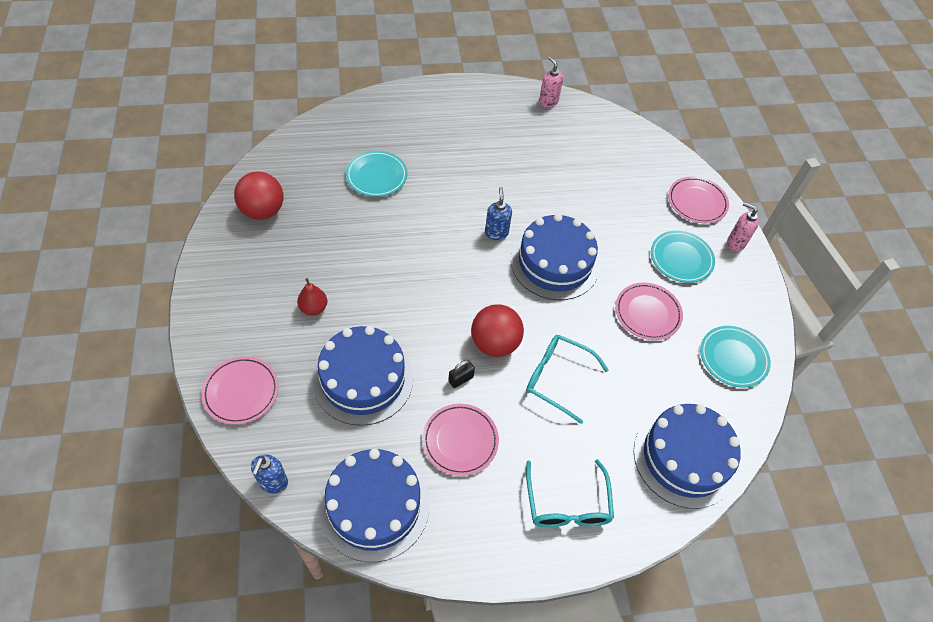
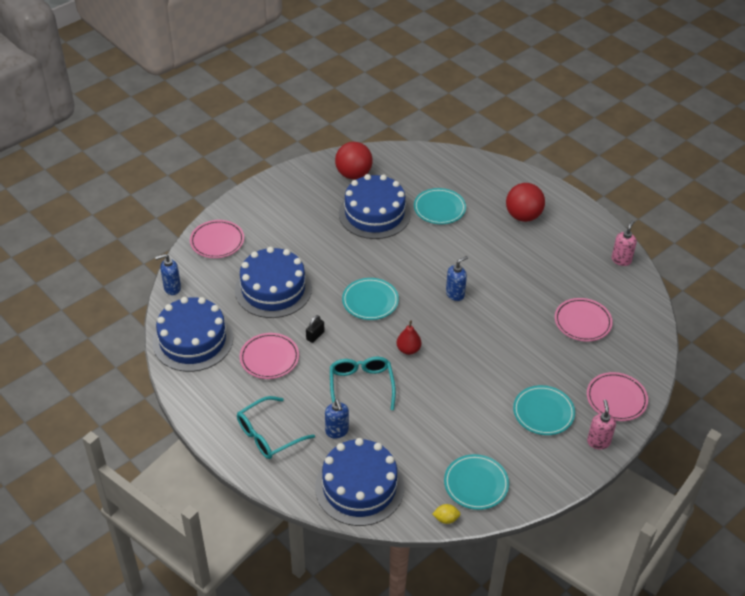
camera: 60 degrees right, 10 degrees down
red pear [297,278,327,315] -> red pear moved to [397,321,421,355]
black padlock [448,360,475,388] -> black padlock turned 75 degrees counterclockwise [306,315,324,343]
red ball [471,304,524,357] -> red ball moved to [506,183,545,222]
blue cake [511,213,600,300] -> blue cake moved to [339,174,411,239]
pink plate [615,283,683,340] -> pink plate moved to [555,298,613,341]
none -> blue soap dispenser [325,399,349,438]
none -> turquoise plate [342,278,399,320]
none -> yellow lemon [432,504,460,524]

